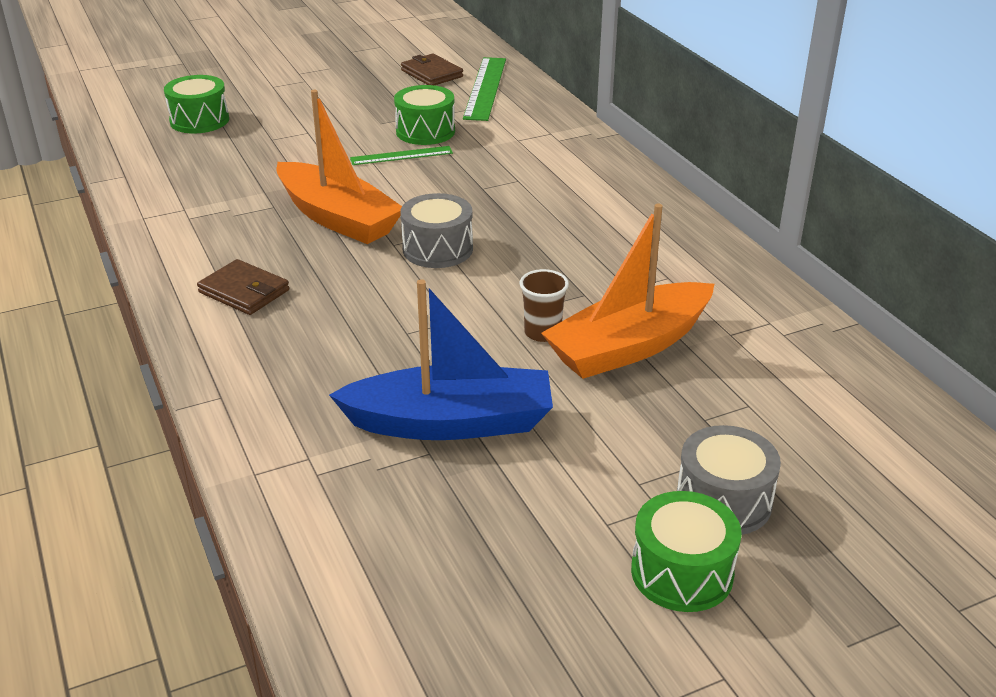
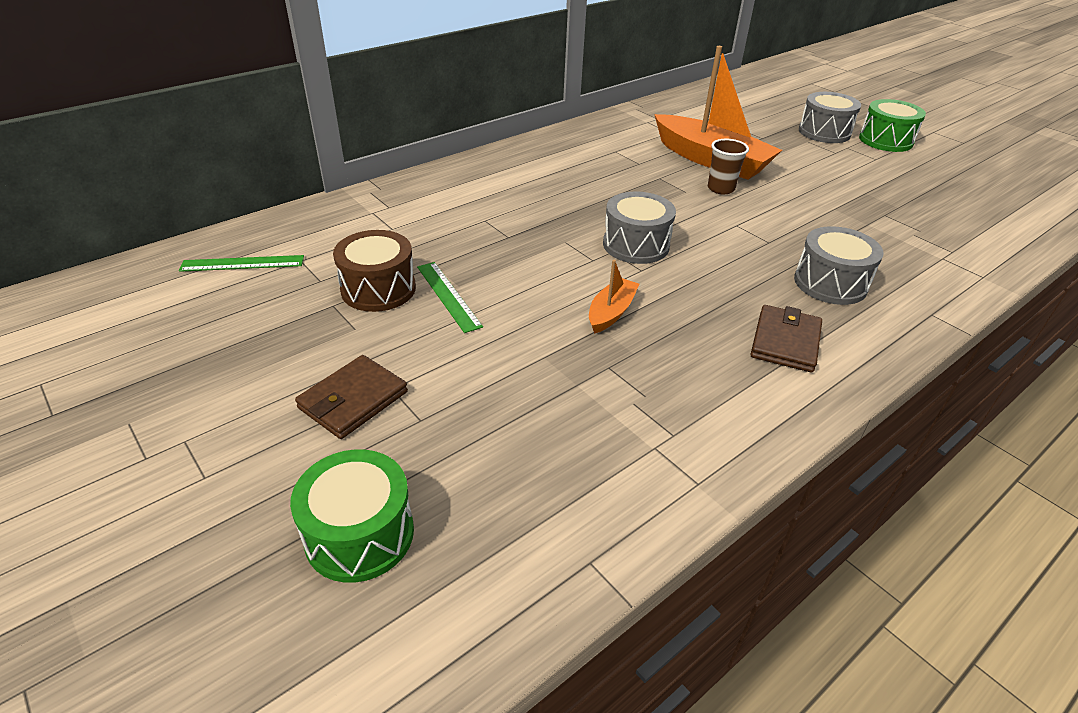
camera: 105 degrees left, 5 degrees up
orange boat [277,90,402,244] -> orange boat [589,260,639,334], size x0.46
blue boat [329,279,553,440] -> none
green drum [394,85,455,145] -> brown drum [333,230,416,312]
brown wallet [401,54,463,85] -> brown wallet moved to [295,355,408,439]
green ruler [463,57,506,121] -> green ruler [179,255,304,272], size x0.60
none -> grey drum [794,226,884,305]

